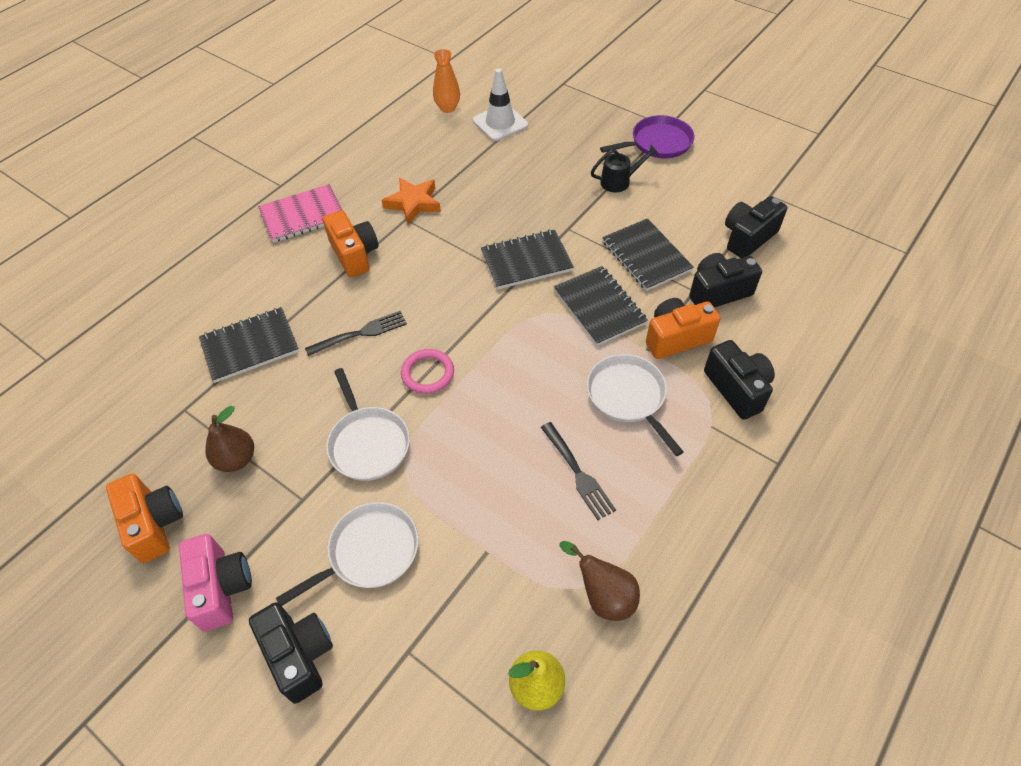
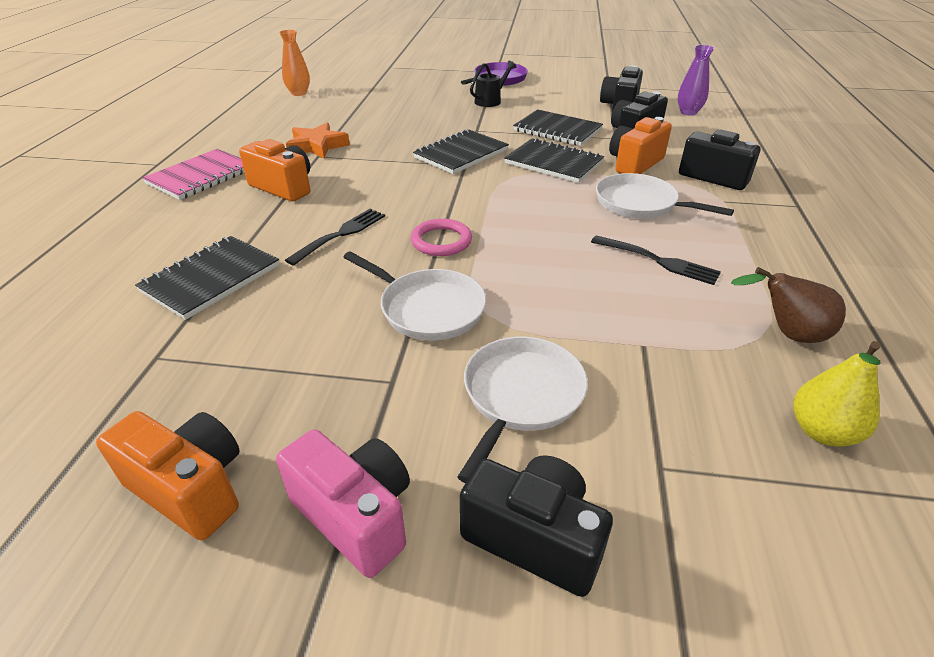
camera: 30 degrees left, 15 degrees down
brown pear [205,406,254,472] -> none
white traffic cone [473,68,528,141] -> none
none -> purple vase [678,45,714,116]

